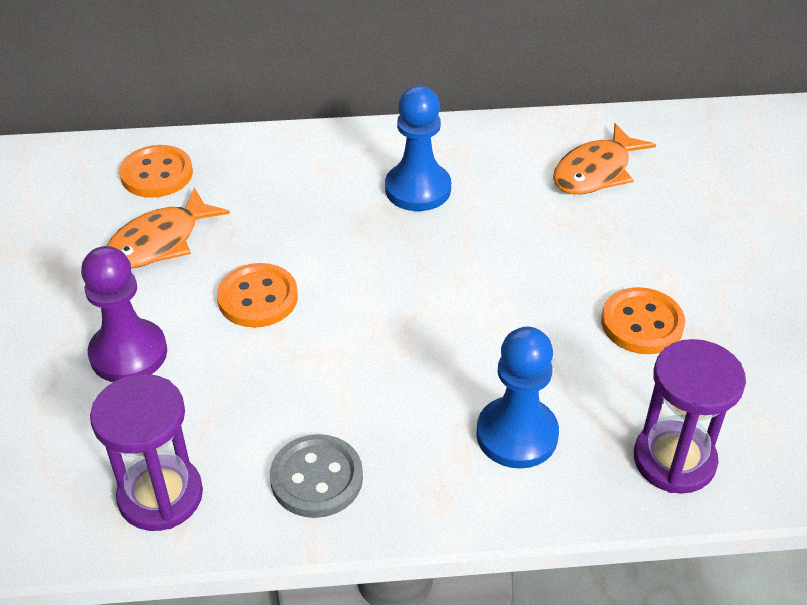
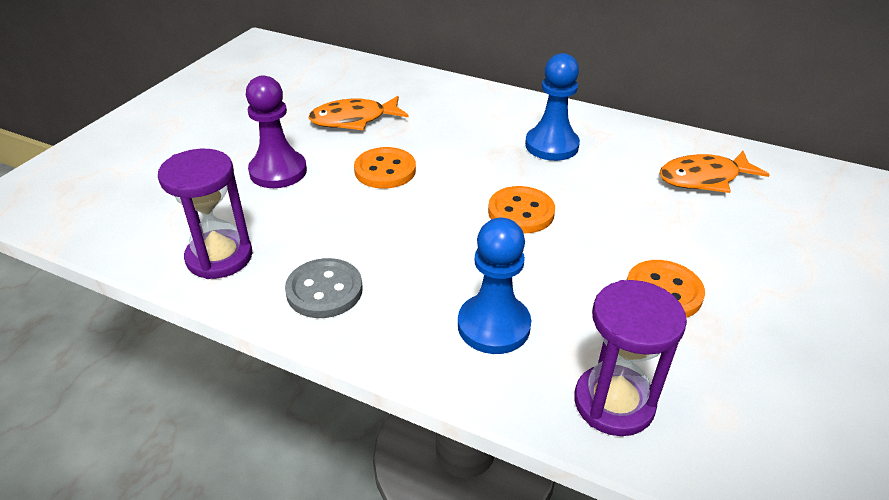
camera: 30 degrees right, 5 degrees down
orange button [119,145,193,198] -> orange button moved to [488,186,555,233]

